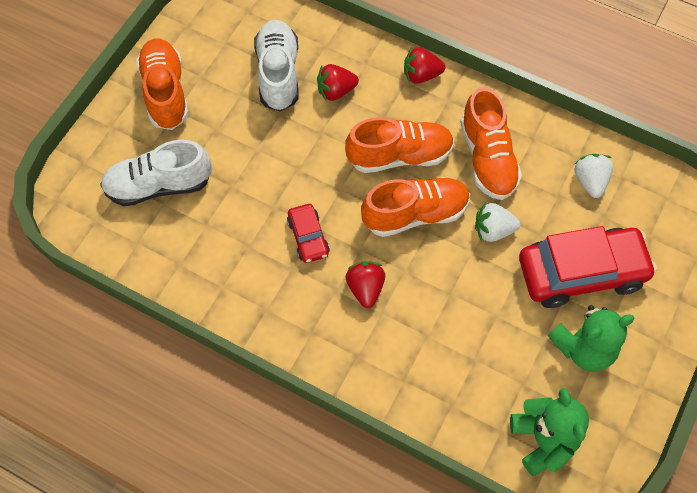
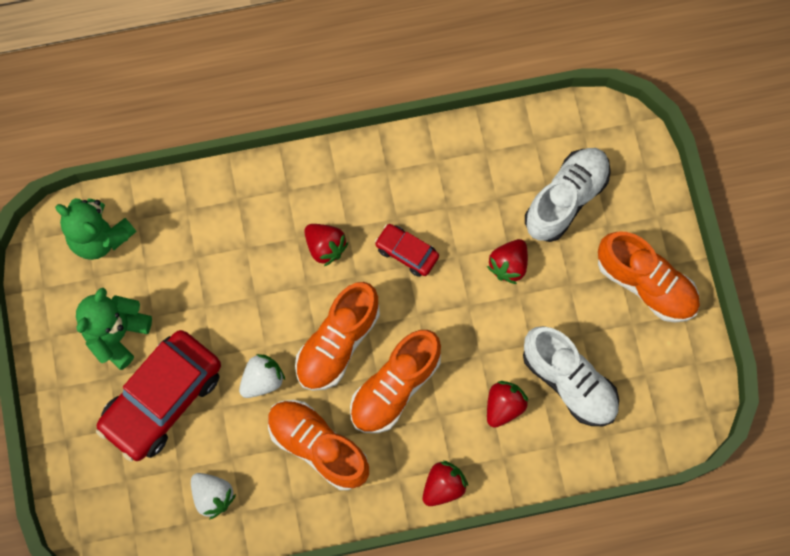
camera: 140 degrees right, 10 degrees up
none -> red strawberry [487,239,528,284]

